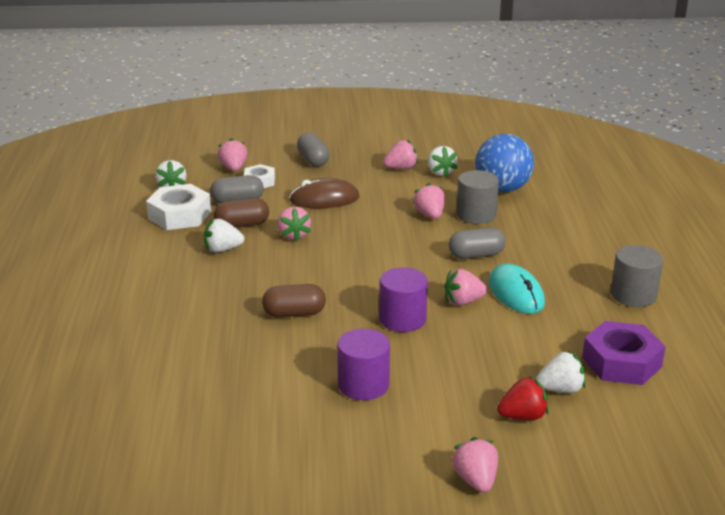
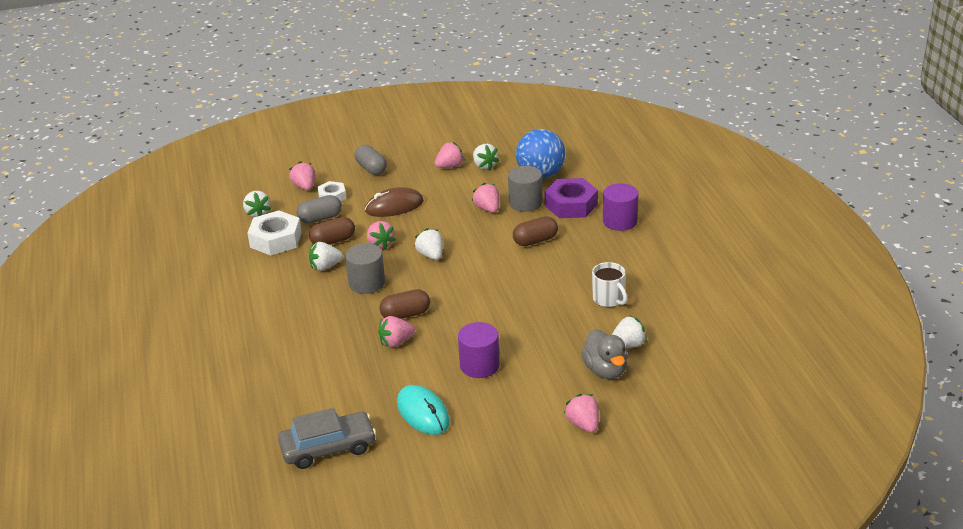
camera: 10 degrees left, 5 degrees up
purple cylinder [379,267,428,332] -> purple cylinder moved to [603,183,639,231]
pink strawberry [444,269,487,306] -> pink strawberry moved to [378,316,415,347]
grey capsule [448,227,506,259] -> brown capsule [513,216,558,246]
turquoise mouse [489,263,545,314] -> turquoise mouse moved to [397,385,450,435]
red strawberry [497,376,549,420] -> grey duck [581,329,628,379]
purple nut [582,321,666,385] -> purple nut moved to [545,178,598,218]
grey cylinder [611,245,663,307] -> grey cylinder moved to [345,243,385,294]
none -> grey car [278,408,376,469]
none -> white strawberry [414,228,443,260]
none -> white mug [592,262,627,307]

